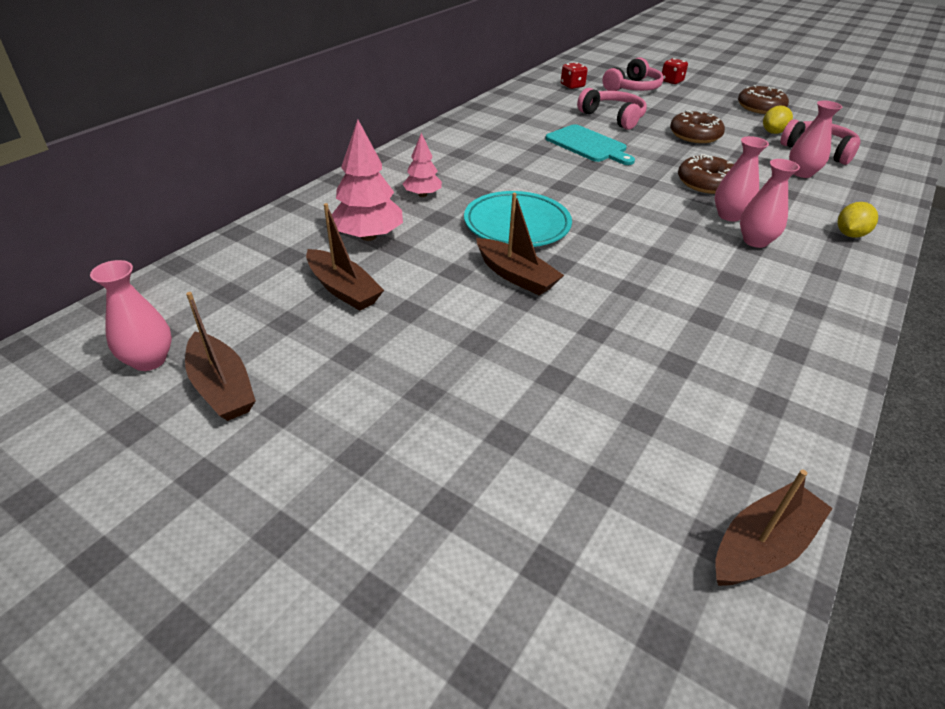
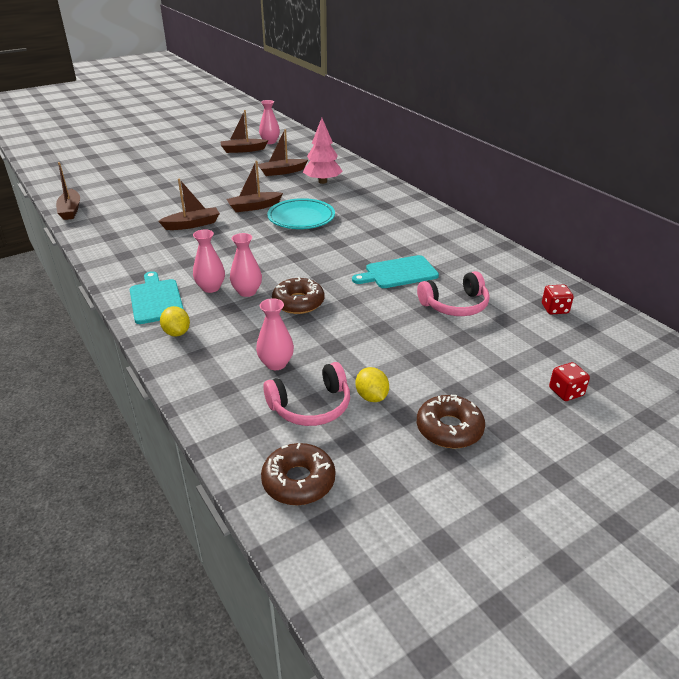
camera: 115 degrees right, 5 degrees down
pink tree [403,133,442,197] -> none
pink headphones [602,57,664,91] -> none
brown donut [670,110,725,143] -> brown donut moved to [261,443,335,505]
none -> turquoise cutting board [130,271,184,324]
none -> brown boat [158,179,220,230]

